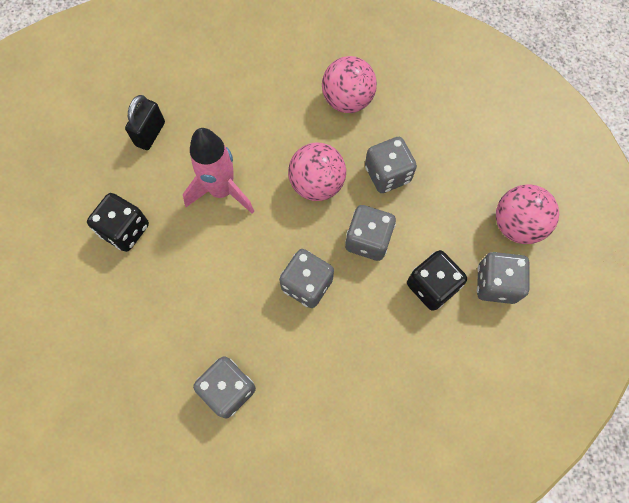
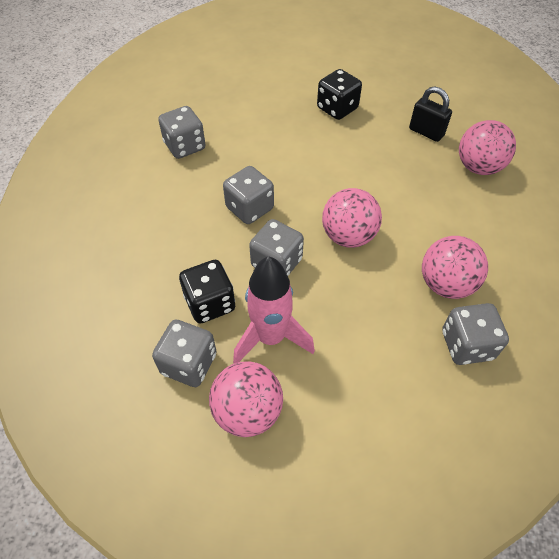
camera: 105 degrees right, 15 degrees down
pink rocket [183,128,254,213] -> pink rocket moved to [233,256,315,363]
grey dice [365,137,417,193] -> grey dice moved to [442,303,509,365]
none -> pink ball [459,120,516,175]

